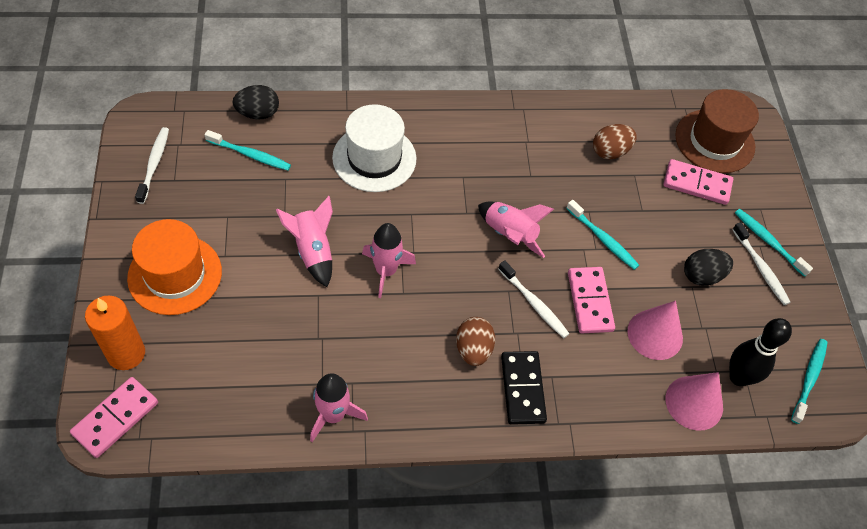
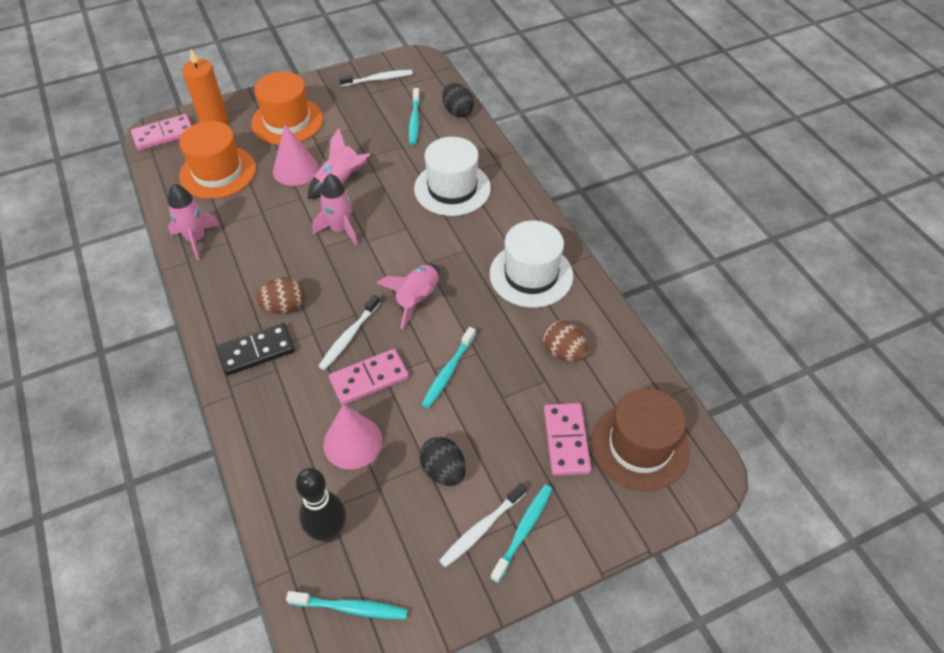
camera: 75 degrees right, 5 degrees down
pink domino [70,377,158,458] -> pink domino turned 45 degrees counterclockwise [131,114,192,151]
pink cone [666,372,723,431] -> pink cone moved to [273,125,319,186]
none -> orange hat [179,121,256,199]
none -> white hat [490,221,573,308]

